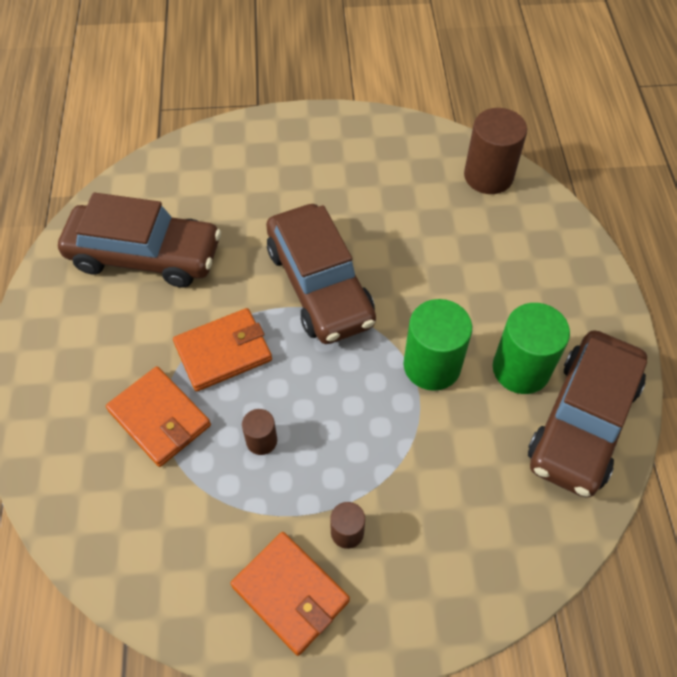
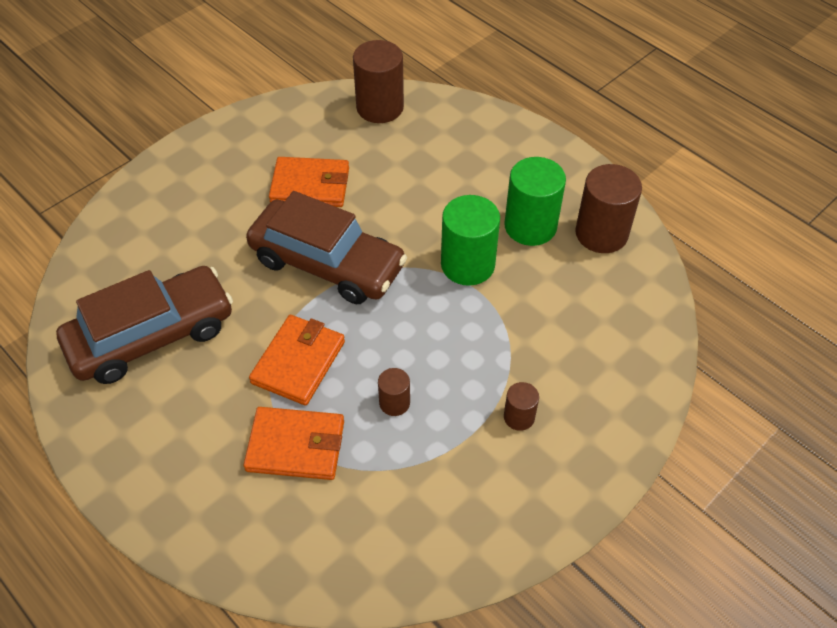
camera: 40 degrees left, 5 degrees down
orange wallet [230,532,350,656] -> orange wallet moved to [269,157,349,207]
brown car [528,330,647,498] -> brown cylinder [575,164,642,253]

